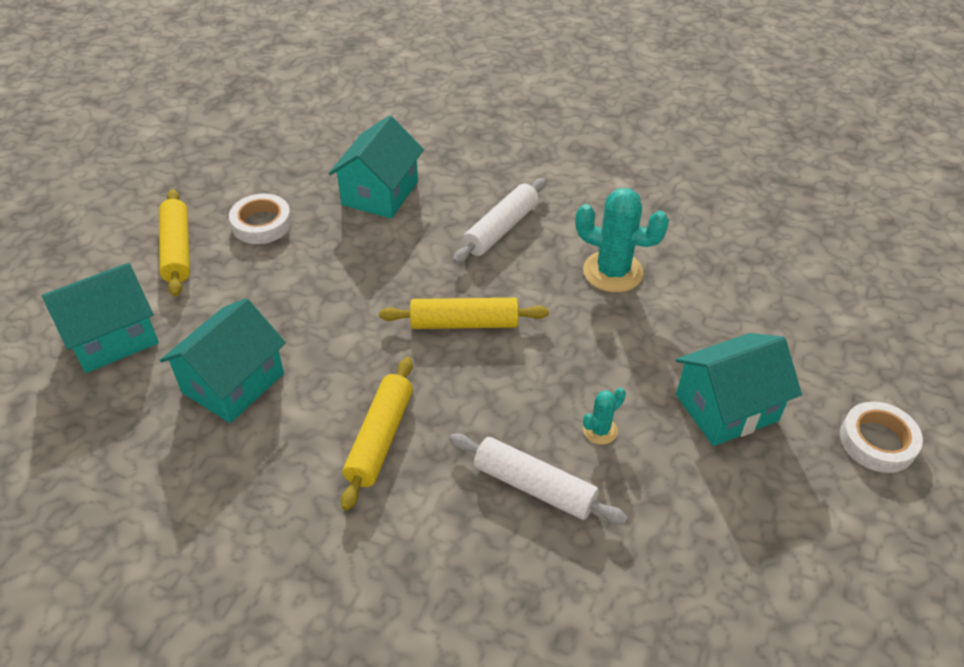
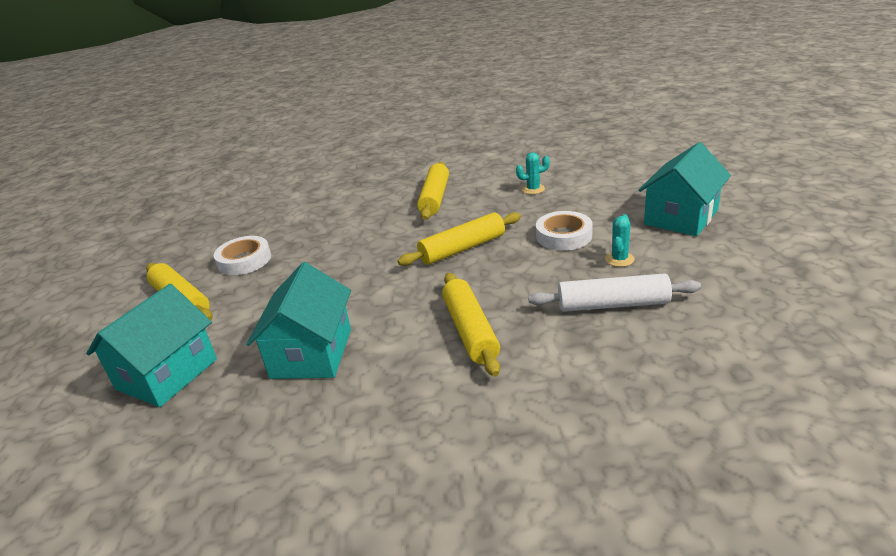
camera: 25 degrees left, 15 degrees down
turquoise house [329,115,424,219] -> none
white rolling pin [453,178,546,263] -> yellow rolling pin [417,162,449,220]
turquoise cactus [575,188,669,293] -> turquoise cactus [516,152,550,194], size x0.49
white tape [840,401,923,473] -> white tape moved to [536,211,593,251]

